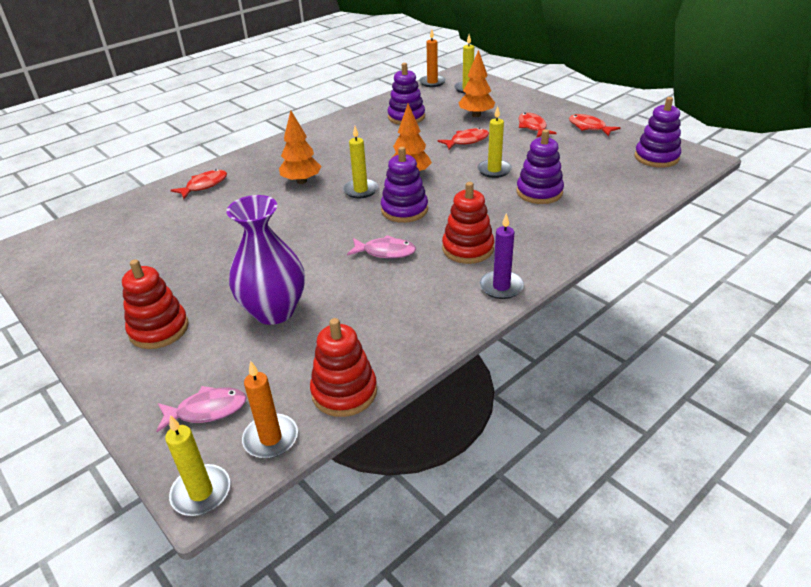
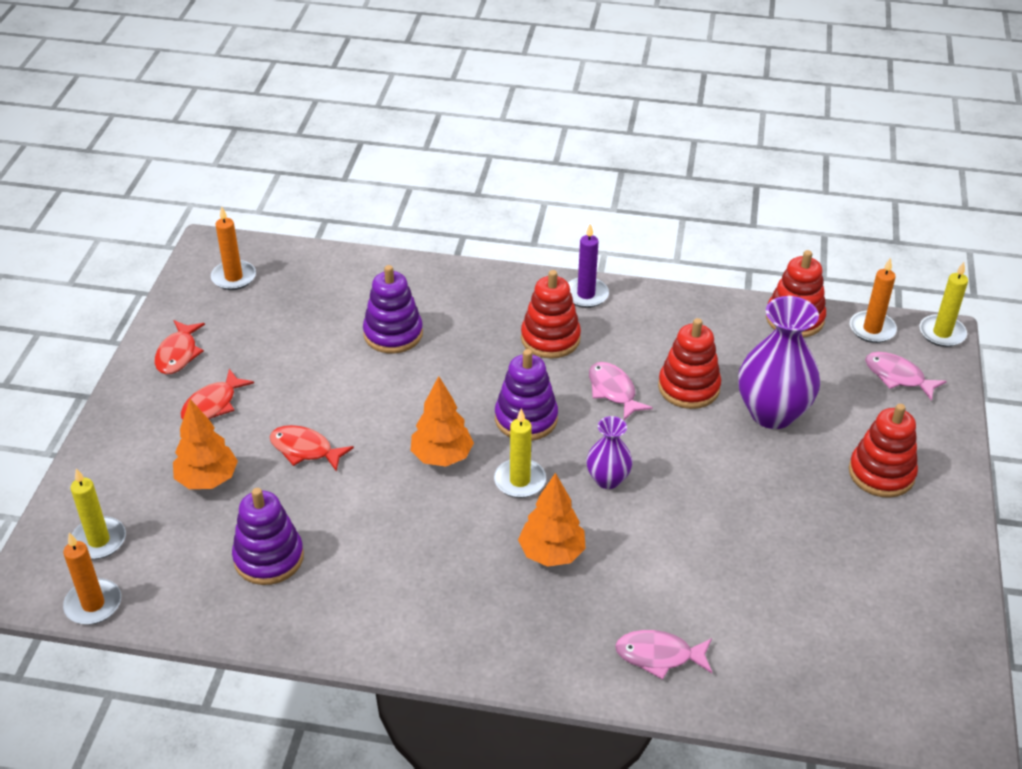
camera: 130 degrees left, 5 degrees up
red fish [171,169,227,199] -> pink fish [615,630,712,680]
yellow candle [477,106,512,178] -> none
purple stacking toy [634,97,681,168] -> orange candle [211,206,256,290]
none -> purple vase [587,416,632,489]
none -> red stacking toy [658,318,721,409]

